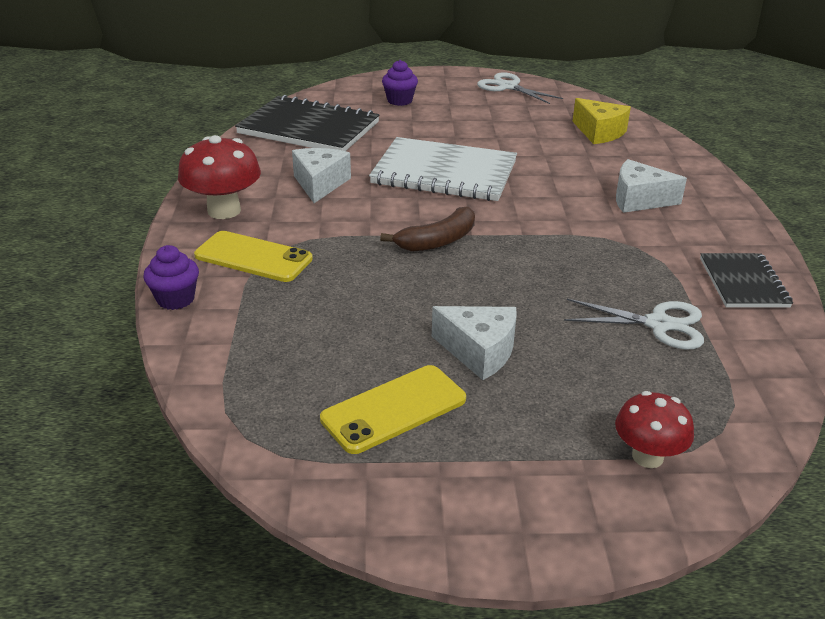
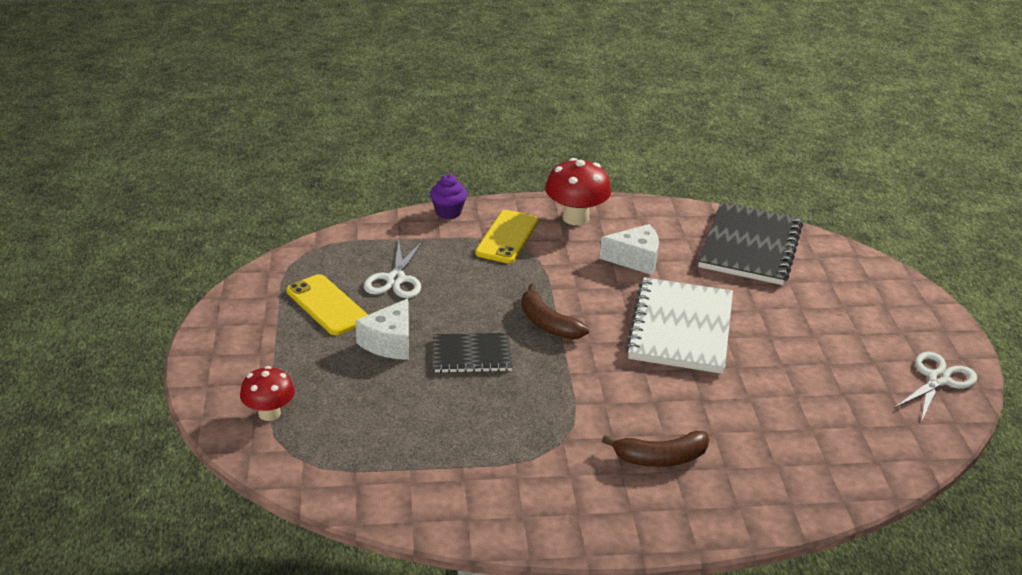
camera: 85 degrees right, 0 degrees up
purple cupcake [382,60,418,106] -> none
white scissors [564,299,704,349] -> white scissors moved to [364,241,423,298]
yellow cheese [572,98,631,144] -> none
white cheese [616,159,687,213] -> brown banana [602,431,709,467]
black notebook [700,253,793,308] -> black notebook moved to [433,333,513,373]

